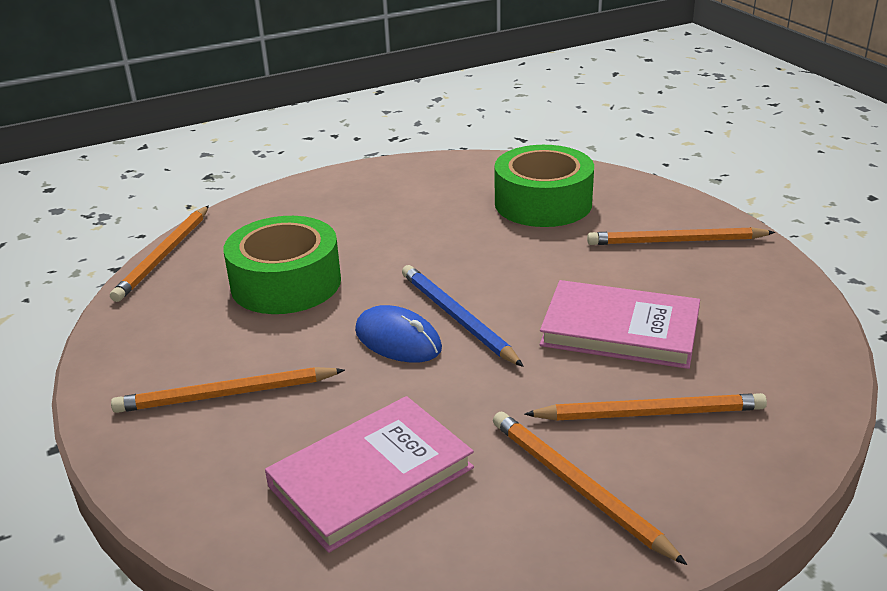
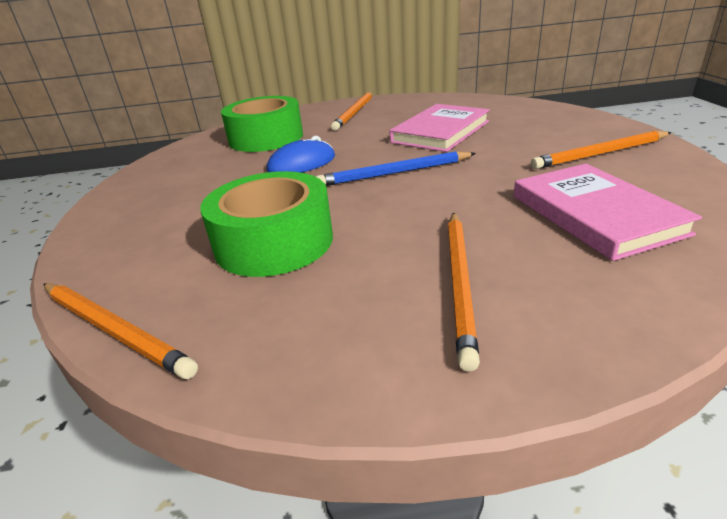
camera: 70 degrees left, 0 degrees up
blue mouse [355,305,442,363] -> blue mouse moved to [267,136,335,173]
orange pencil [524,393,767,420] -> none

